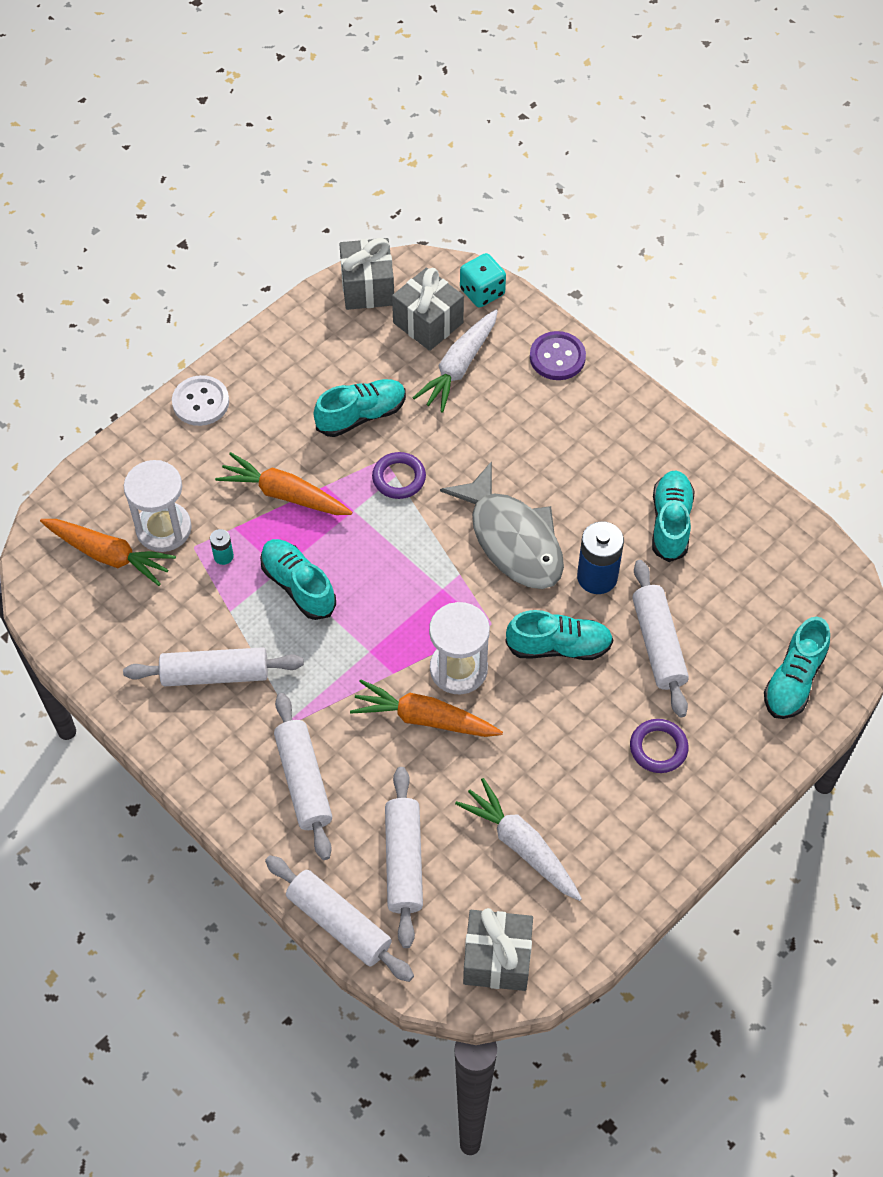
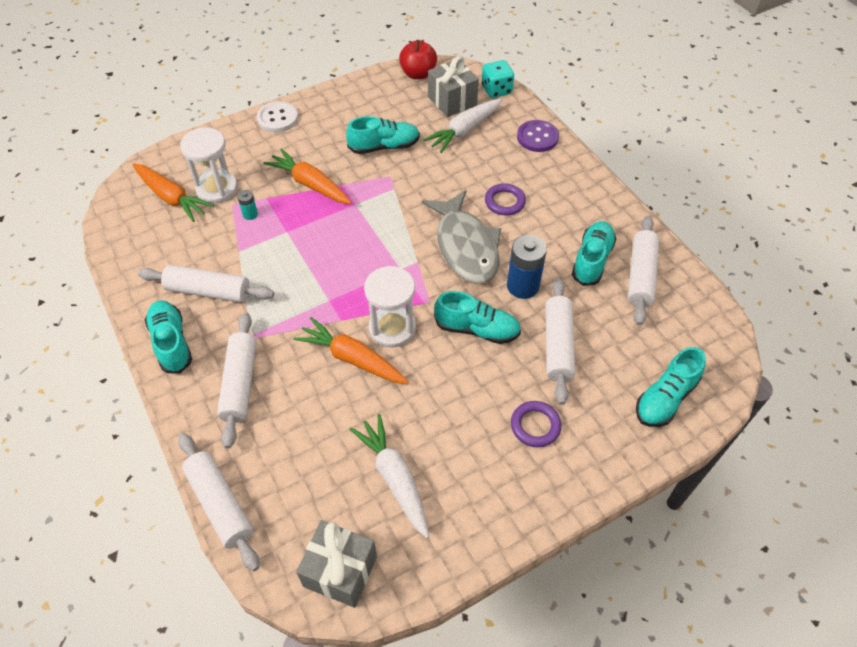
camera: 15 degrees right, 5 degrees down
turquoise shoe [260,539,336,620] -> turquoise shoe moved to [145,300,192,374]
grey gift [339,238,394,310] -> red apple [399,40,437,79]
purple ring [372,452,426,499] -> purple ring moved to [485,183,526,216]
white rolling pin [385,767,423,948] -> white rolling pin moved to [628,216,659,326]

